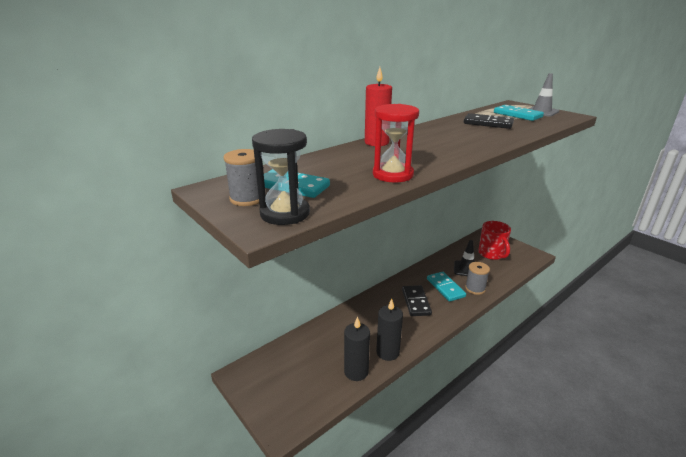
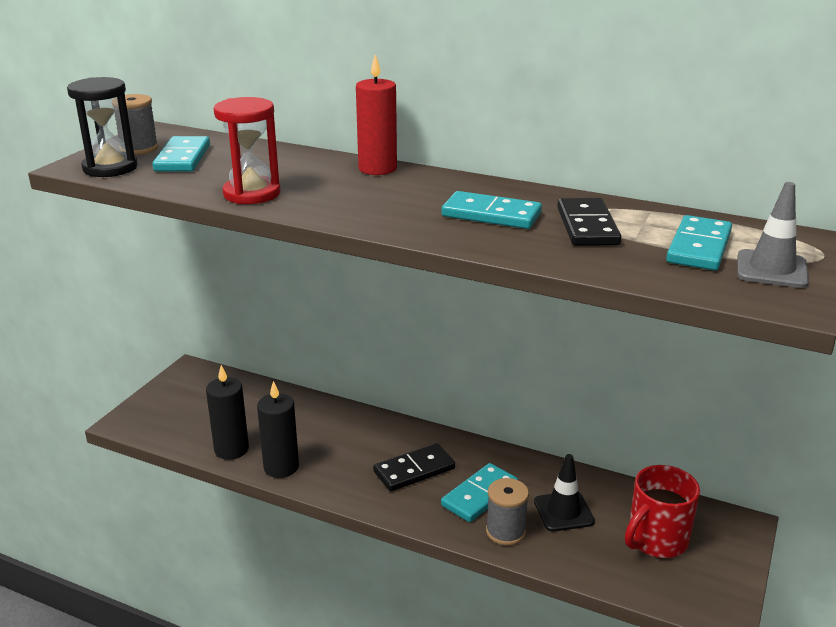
camera: 65 degrees right, 0 degrees up
none -> turquoise domino [442,191,542,229]

